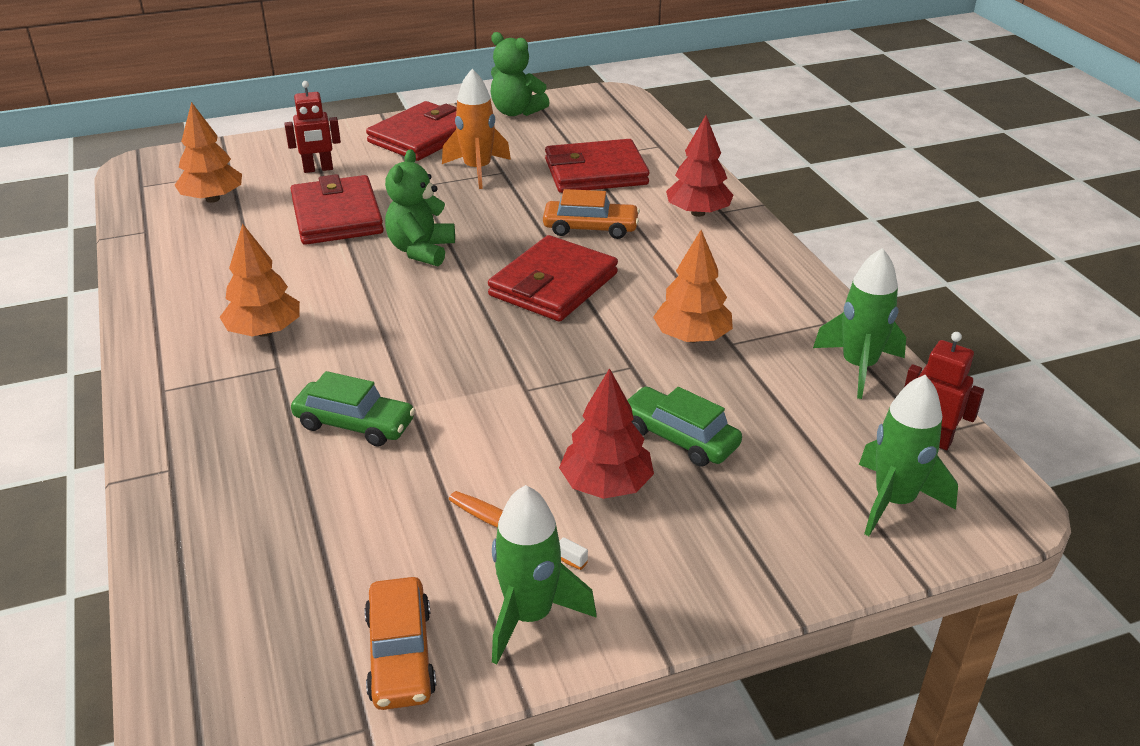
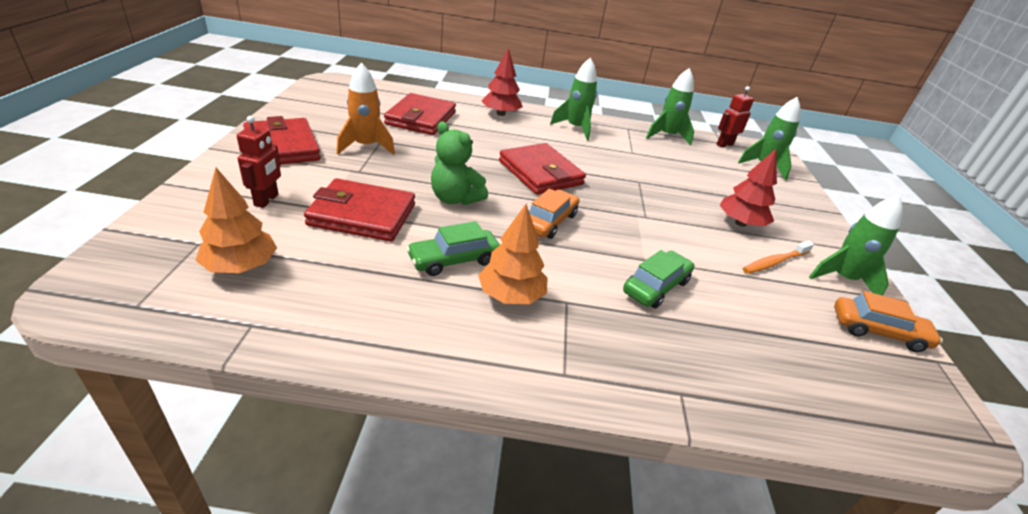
camera: 70 degrees left, 0 degrees up
green teddy bear [491,32,550,116] -> none
orange car [543,189,640,239] -> orange car moved to [529,189,579,239]
green car [627,387,742,467] -> green car moved to [406,221,500,276]
orange tree [653,230,733,343] -> none
none -> green rocket [550,58,597,140]

